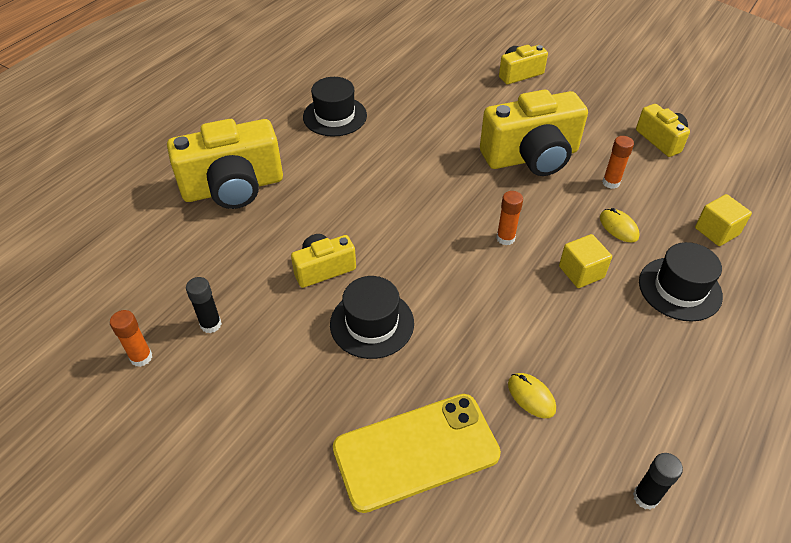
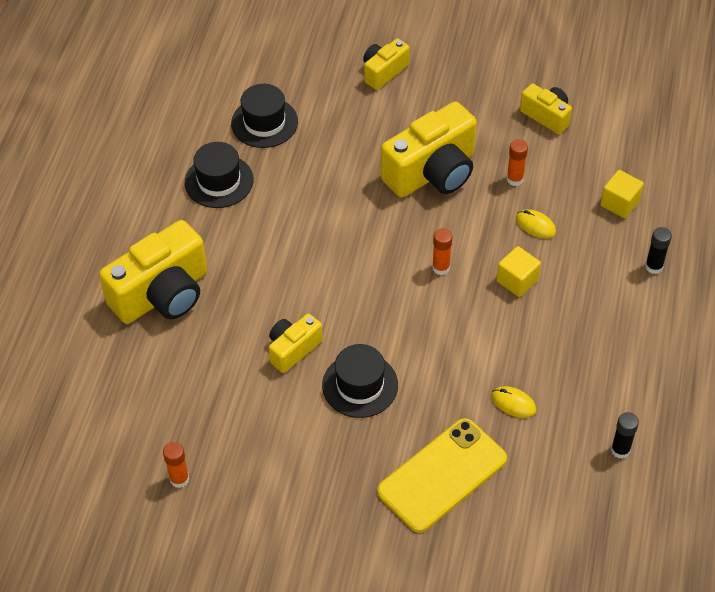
camera: 20 degrees left, 5 degrees up
black glue stick [186,277,222,333] -> black glue stick moved to [645,227,672,274]
black hat [639,242,723,321] -> black hat moved to [231,84,298,148]

